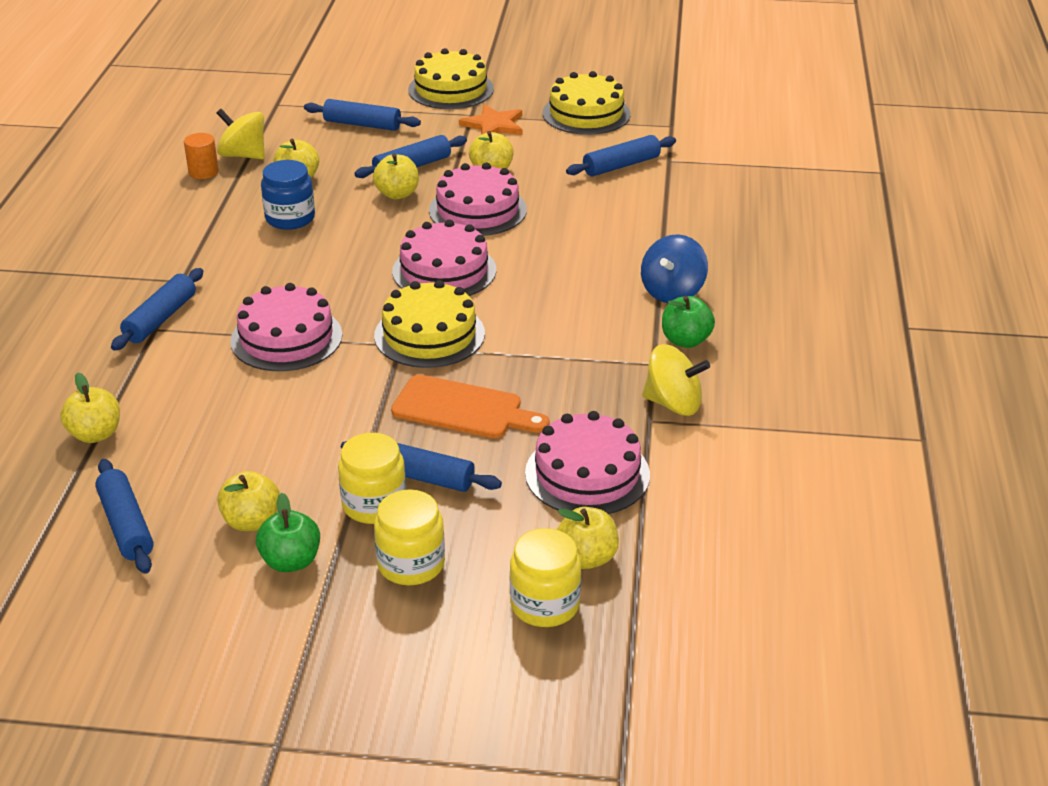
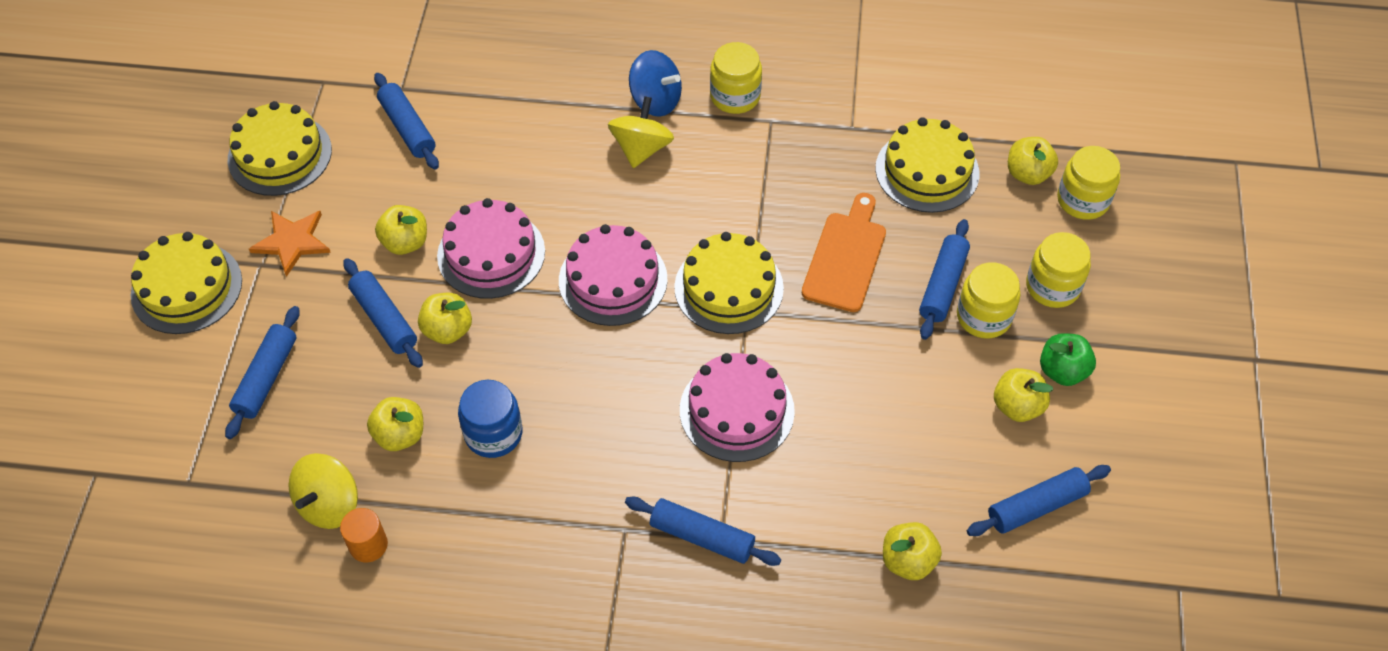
camera: 90 degrees left, 20 degrees up
pink cake [525,411,650,514] -> yellow cake [875,117,979,213]
yellow spinning top [642,344,710,416] -> yellow spinning top moved to [608,96,674,168]
green apple [662,296,715,348] -> yellow jar [710,42,762,114]

